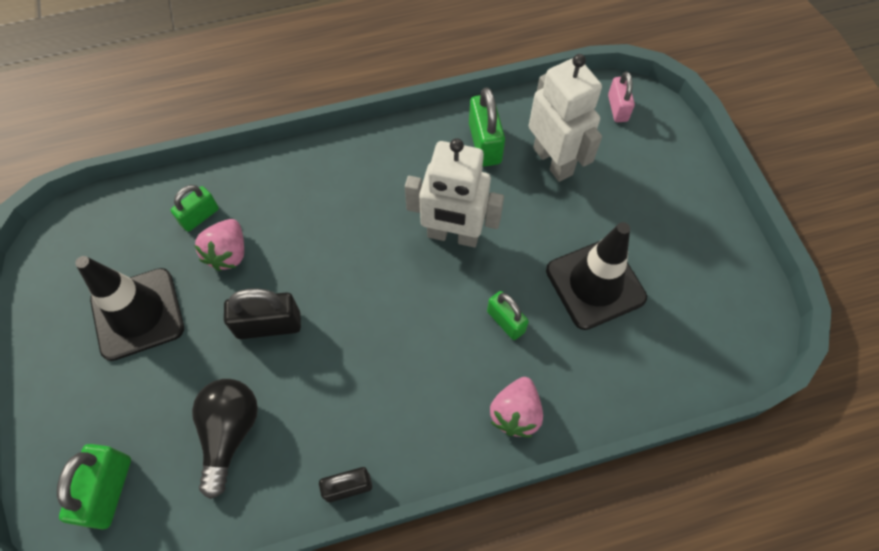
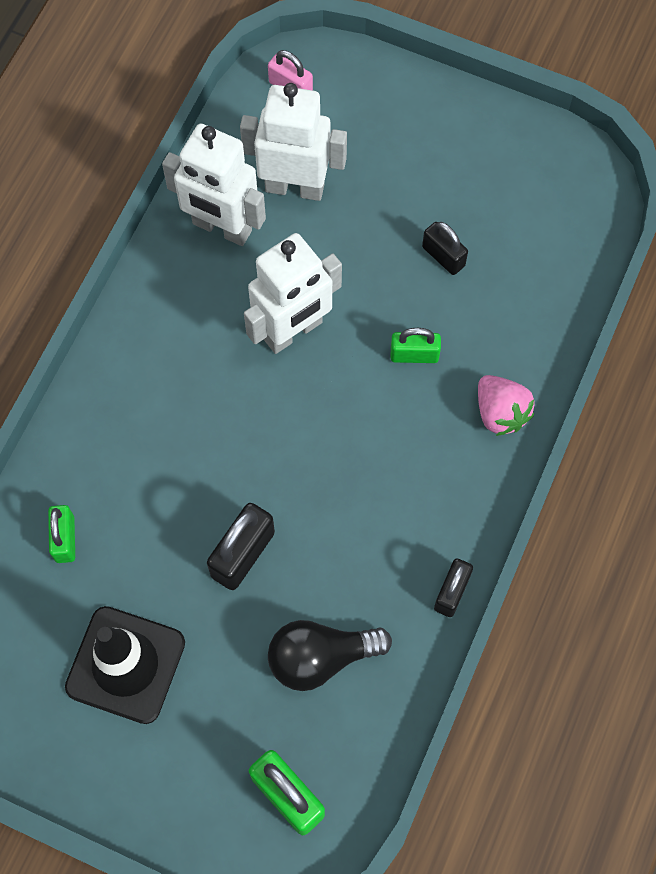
camera: 50 degrees left, 5 degrees up
black light bulb [192,379,258,499] -> black light bulb turned 60 degrees counterclockwise [268,620,392,691]
pink strawberry [194,219,244,271] -> none
green padlock [469,87,505,167] -> white robot [162,123,266,246]
black traffic cone [546,222,647,330] -> black padlock [422,222,468,275]

